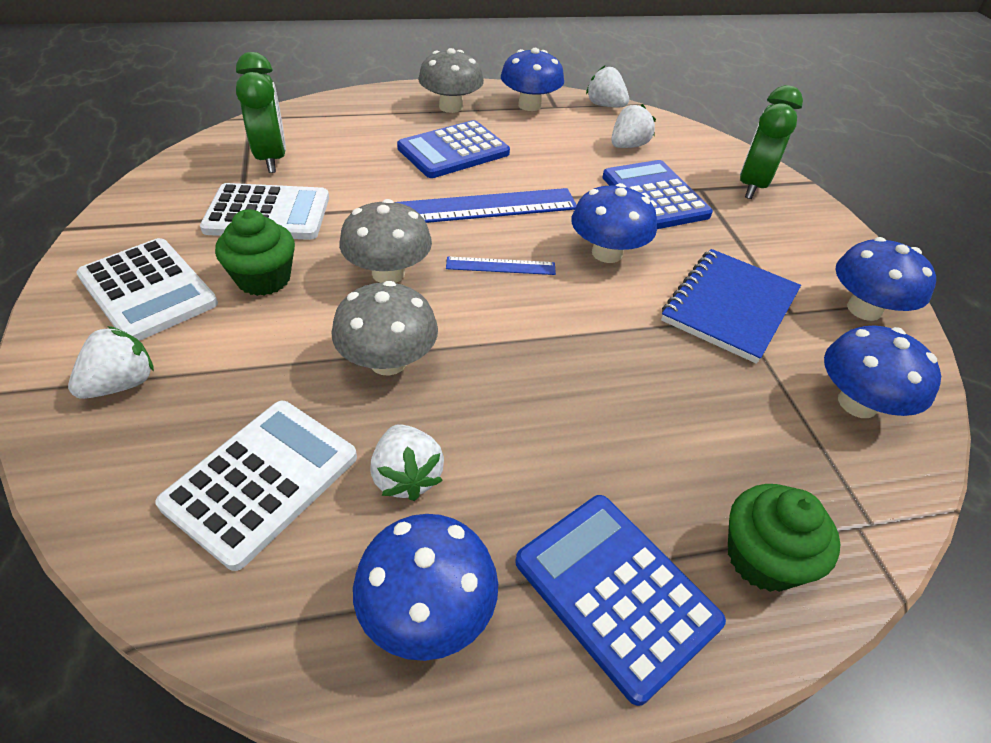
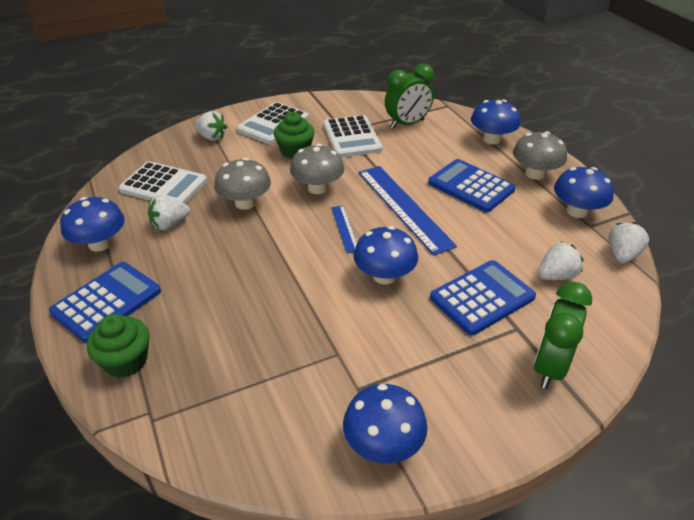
camera: 80 degrees right, 5 degrees down
white strawberry [611,104,656,148] -> white strawberry turned 60 degrees counterclockwise [538,242,583,280]
blue notebook [661,249,801,364] -> none
green clock [740,85,803,199] -> green clock turned 75 degrees counterclockwise [534,282,592,389]
blue mushroom [824,325,941,418] -> blue mushroom moved to [471,100,521,144]

